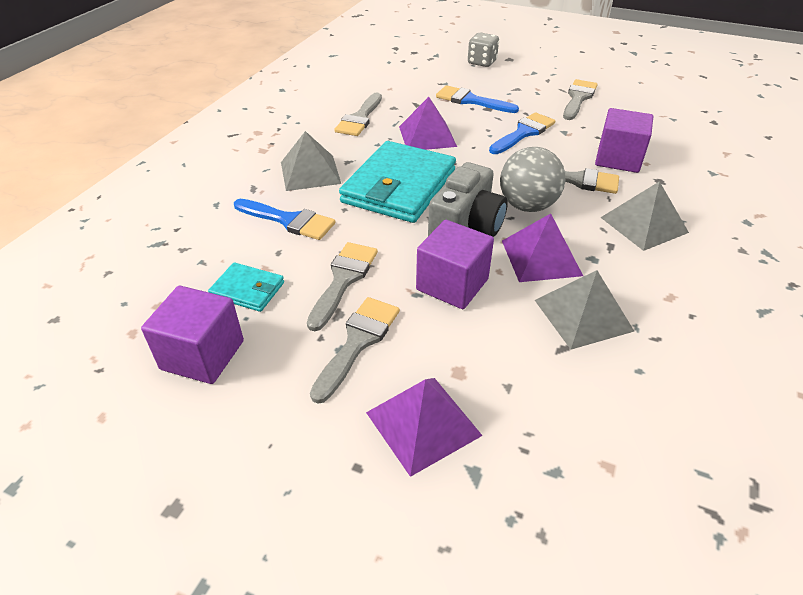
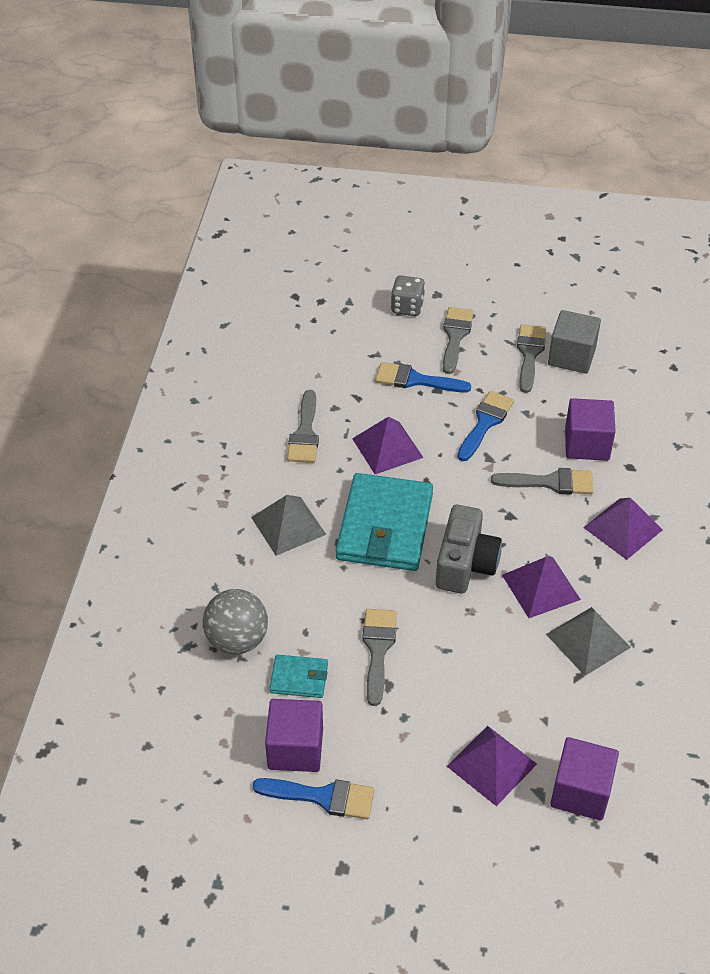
camera: 15 degrees left, 5 degrees up
blue brush [234,199,335,240] -> blue brush moved to [253,778,375,819]
grey brush [310,297,400,404] -> grey brush moved to [443,307,474,374]
purple cube [416,220,494,309] -> purple cube moved to [550,737,619,821]
grey ball [500,147,565,212] -> grey ball moved to [203,589,268,655]
grey pyramid [600,181,689,251] -> purple pyramid [583,498,663,560]
none -> grey cube [548,310,601,374]

